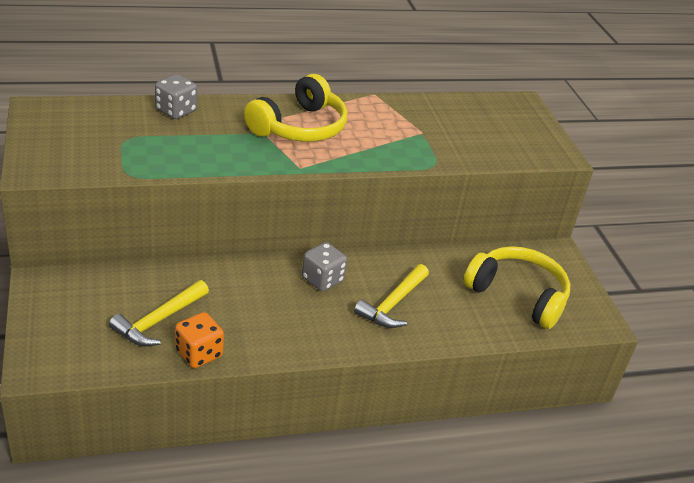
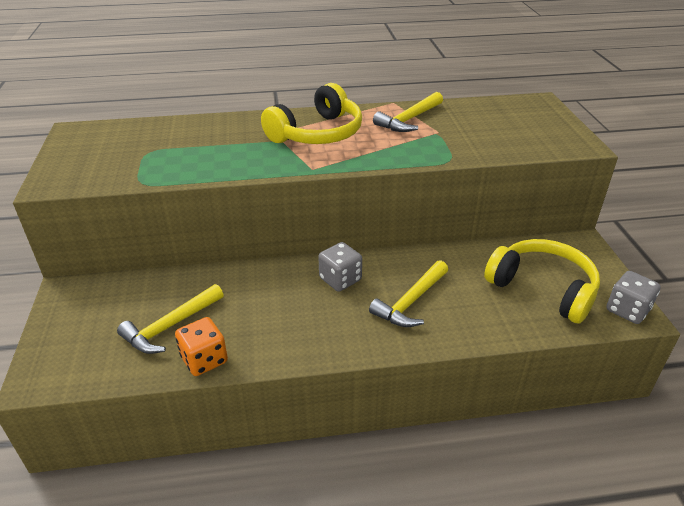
camera: 10 degrees right, 0 degrees up
grey dice [155,74,197,119] -> grey dice moved to [606,271,661,324]
none -> yellow hammer [373,92,443,132]

